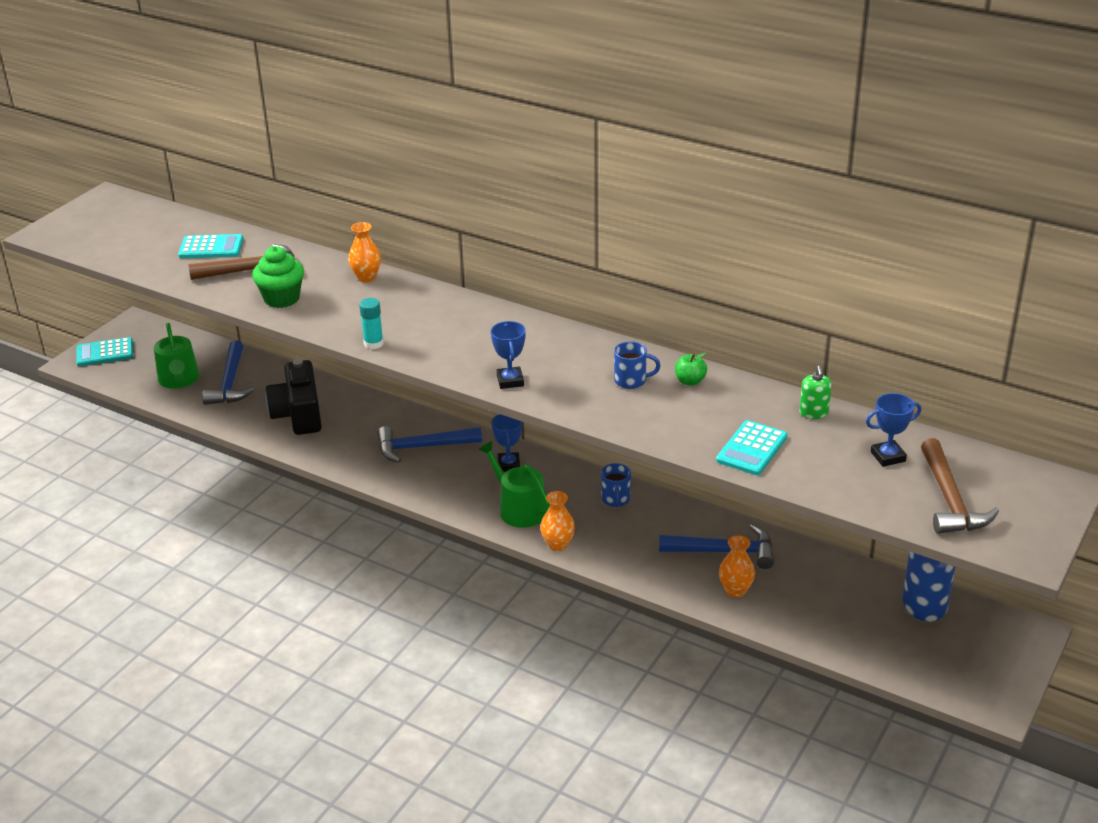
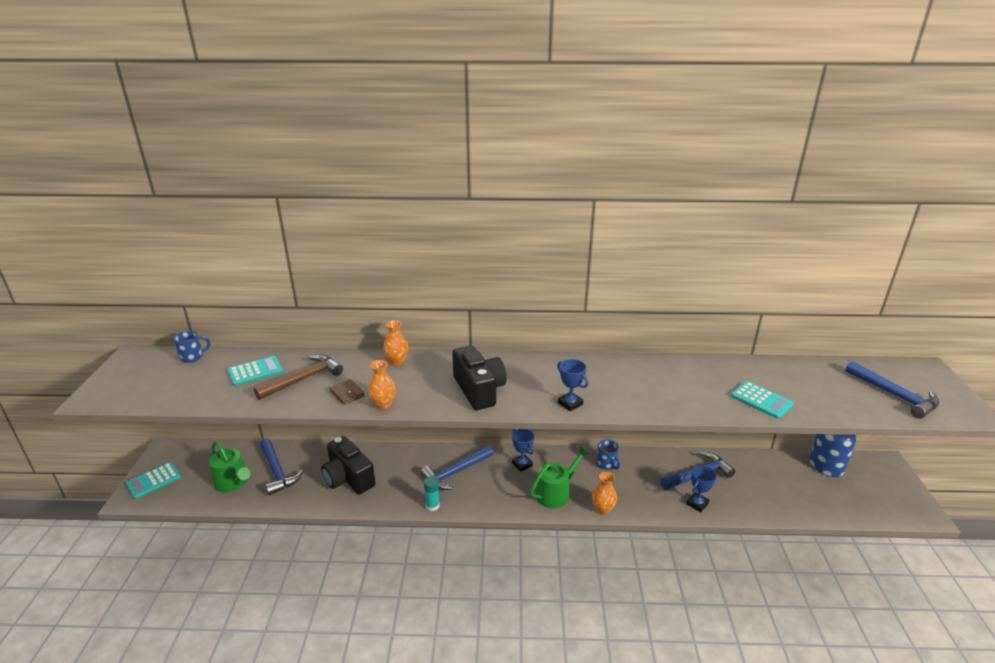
camera: 30 degrees left, 5 degrees down
green cupcake [252,246,304,308] -> brown wallet [330,379,365,405]
turquoise glue stick [359,298,384,349] -> turquoise glue stick moved to [424,476,440,511]
green watering can [478,441,550,528] -> green watering can turned 120 degrees clockwise [530,447,589,508]
blue mug [614,341,661,389] -> blue mug moved to [174,331,210,363]
green apple [675,353,707,386] -> none
turquoise calculator [716,420,788,475] -> turquoise calculator turned 45 degrees counterclockwise [731,381,794,419]
orange vase [719,535,755,598] -> orange vase moved to [368,360,396,409]
green soap dispenser [799,365,832,419] -> none
blue trophy [866,393,922,467] -> blue trophy moved to [686,465,717,512]
brown hammer [921,438,999,534] -> blue hammer [845,361,939,419]
none -> black camera [452,345,507,410]

